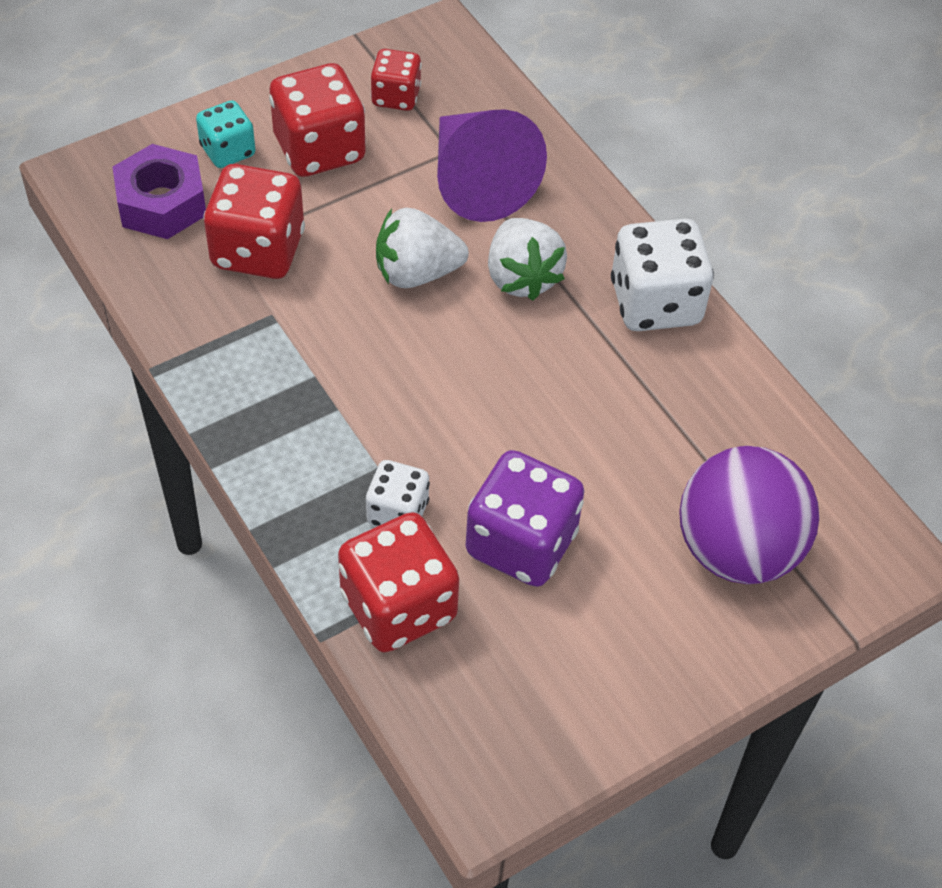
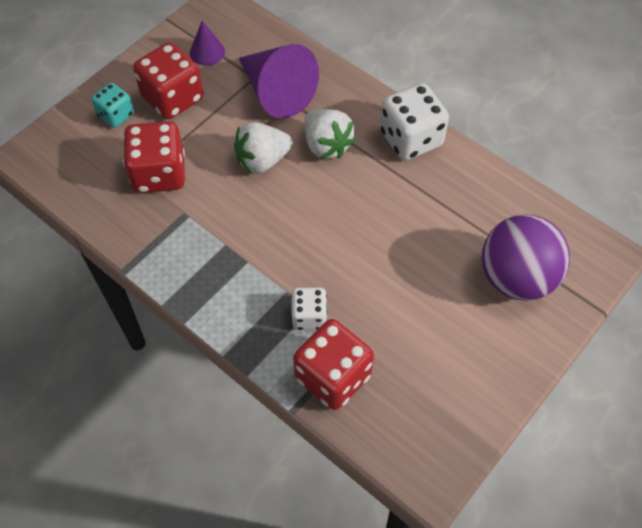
camera: 15 degrees left, 5 degrees up
purple nut [113,144,206,239] -> none
red dice [371,49,422,111] -> purple cone [190,21,225,66]
purple dice [466,450,584,587] -> none

